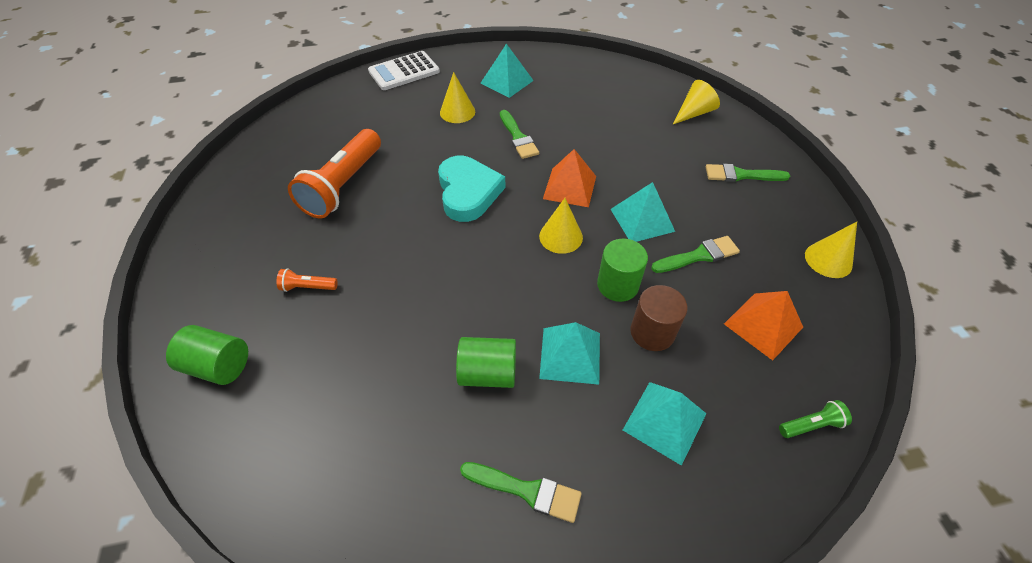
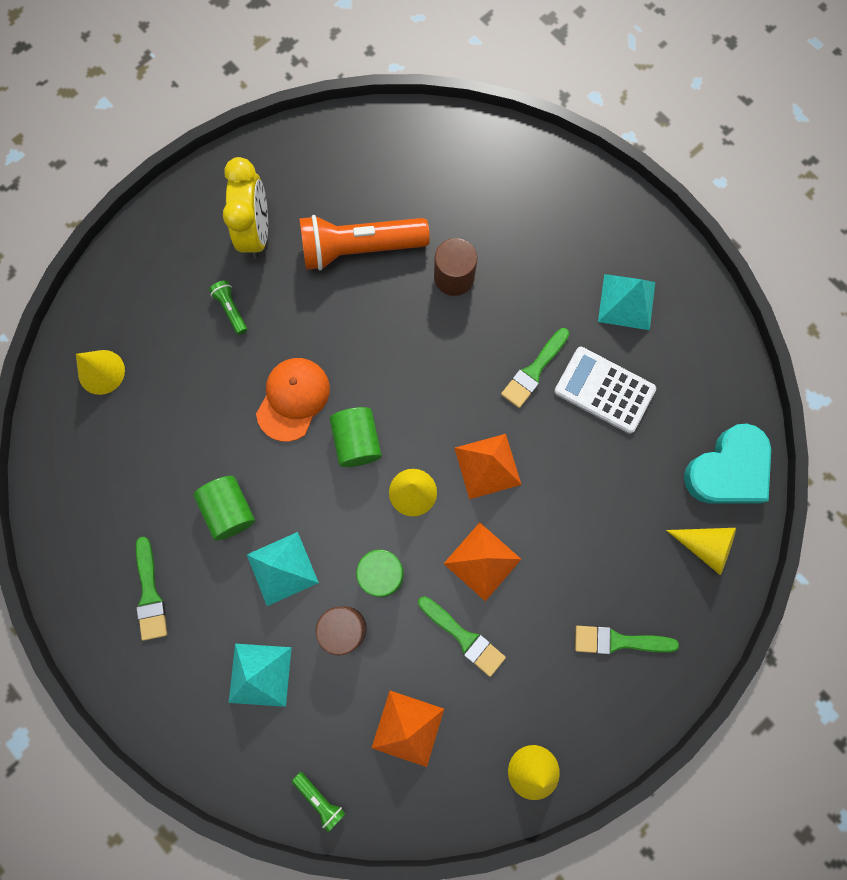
camera: 60 degrees right, 25 degrees up
green cylinder [166,325,248,385] -> green cylinder moved to [330,407,382,467]
orange flashlight [276,268,338,292] -> green flashlight [209,280,247,335]
white calculator [368,51,440,90] -> white calculator moved to [554,347,656,434]
turquoise heart [438,156,506,222] -> turquoise heart moved to [684,424,771,504]
yellow cone [440,72,475,123] -> yellow cone moved to [76,350,125,395]
turquoise pyramid [611,182,675,242] -> orange pyramid [443,523,521,601]
green brush [706,164,790,182] -> green brush turned 60 degrees counterclockwise [575,626,679,655]
none -> yellow clock [223,157,268,259]
none -> orange cap [256,358,330,442]
none -> brown cylinder [434,238,477,296]

